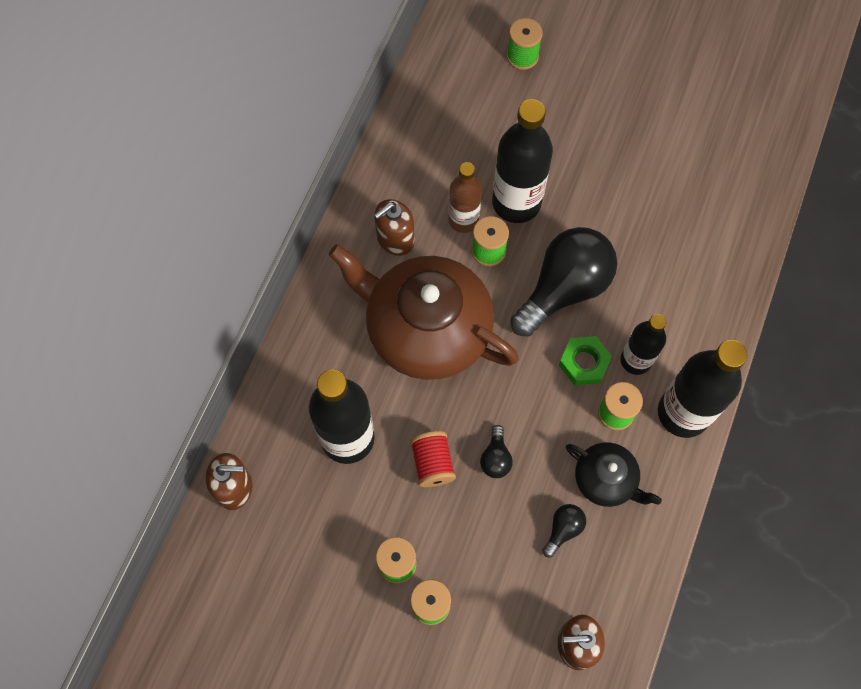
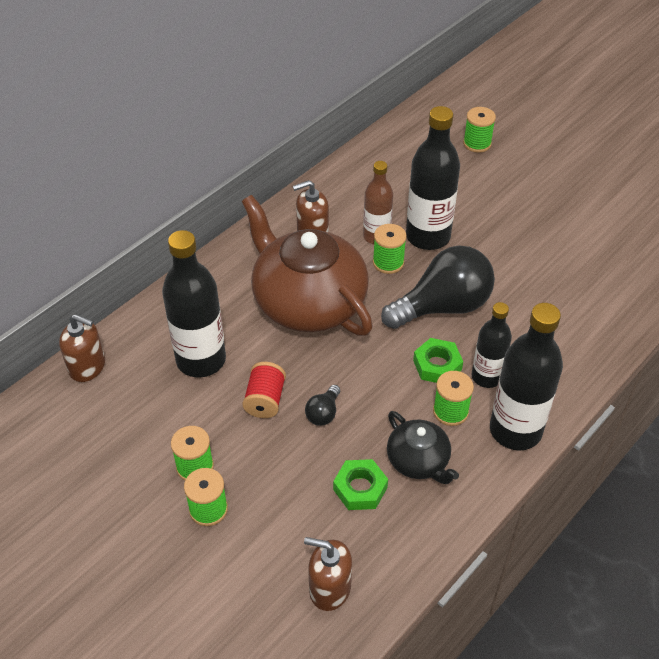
camera: 20 degrees right, 20 degrees down
black light bulb [542,504,586,558] -> green nut [333,459,388,510]

